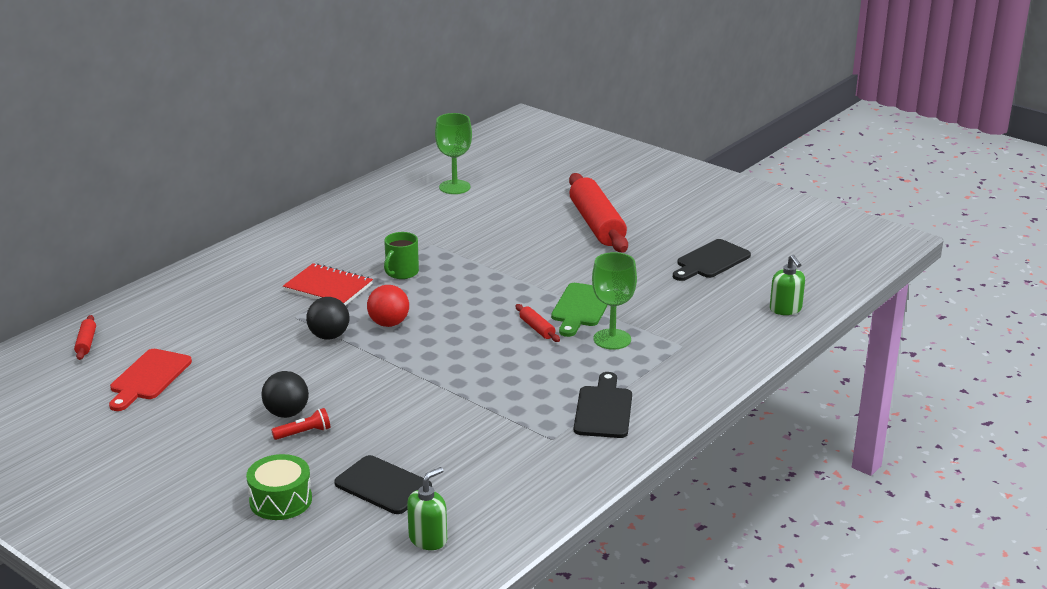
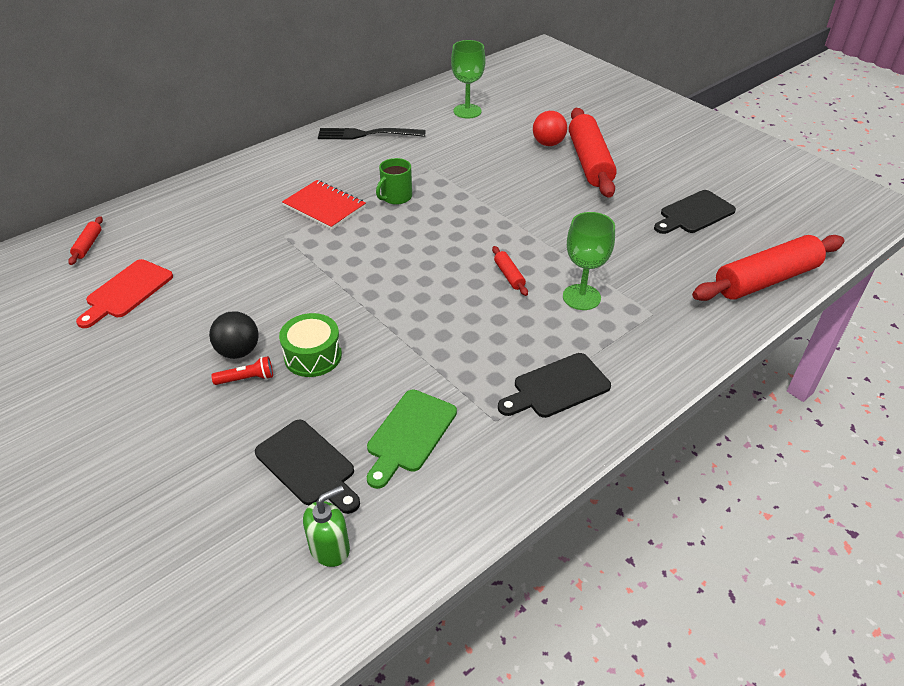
camera: 10 degrees right, 15 degrees up
green drum [246,454,312,520] -> green drum moved to [279,313,342,377]
black ball [306,297,349,340] -> none
red ball [367,285,409,327] -> red ball moved to [533,111,567,146]
green cutting board [551,283,608,337] -> green cutting board moved to [367,389,457,489]
black cutting board [574,372,632,438] -> black cutting board turned 135 degrees counterclockwise [498,353,611,418]
green soap dispenser [770,255,805,315] -> red rolling pin [692,235,844,301]
none -> black fork [318,128,426,140]

